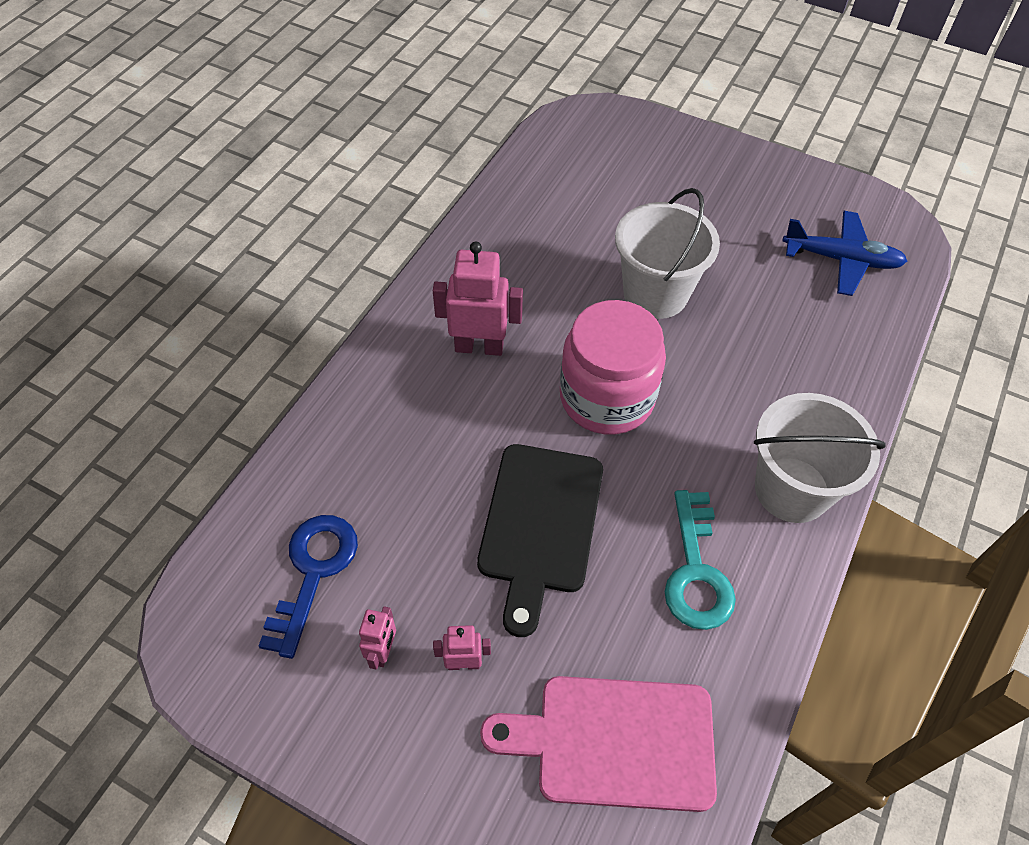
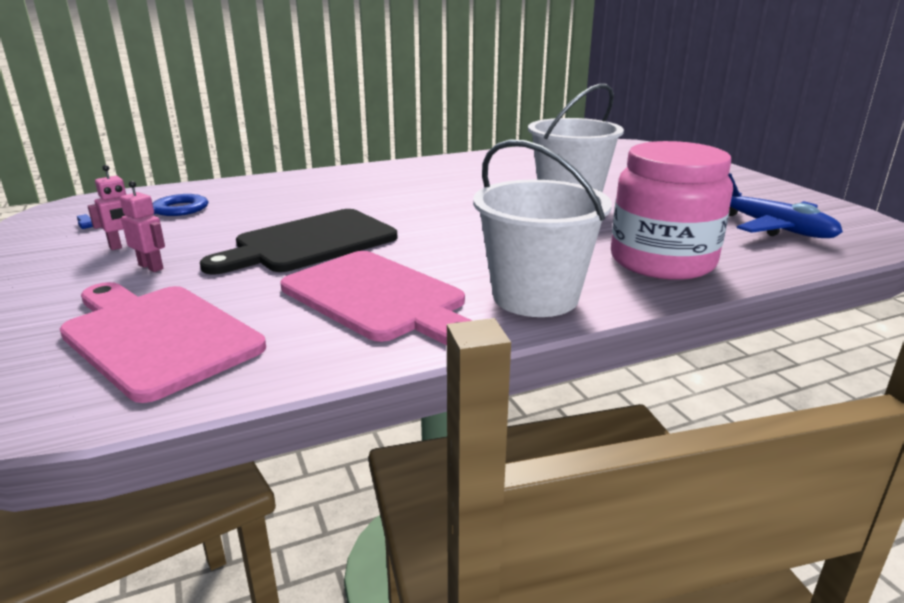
camera: 40 degrees right, 30 degrees down
pink robot [433,242,523,356] -> none
pink jar [560,300,666,434] -> pink jar moved to [611,141,733,280]
turquoise key [664,490,736,630] -> pink cutting board [281,251,472,345]

